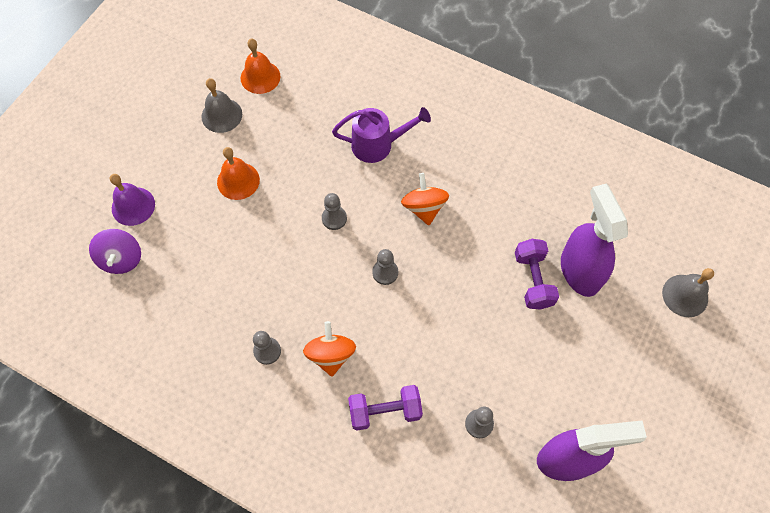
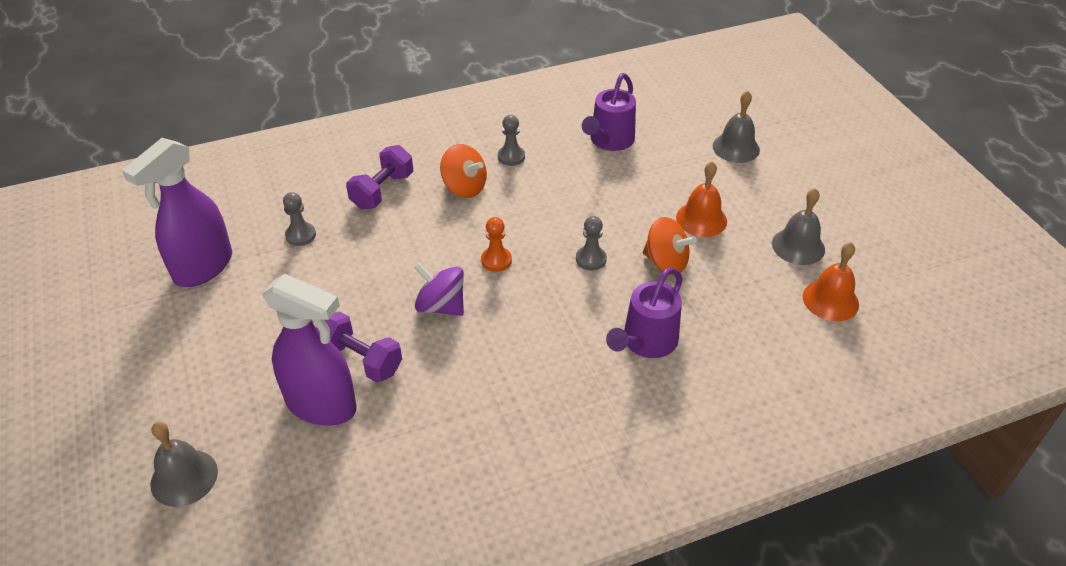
camera: 130 degrees right, 20 degrees down
purple spinning top [89,229,141,274] -> purple spinning top moved to [414,263,464,316]
purple bell [110,174,155,226] -> grey bell [713,91,760,163]
grey pawn [372,249,398,285] -> orange pawn [481,217,512,272]
orange spinning top [401,173,449,225] -> orange spinning top moved to [643,217,697,275]
none -> purple watering can [582,73,636,151]

